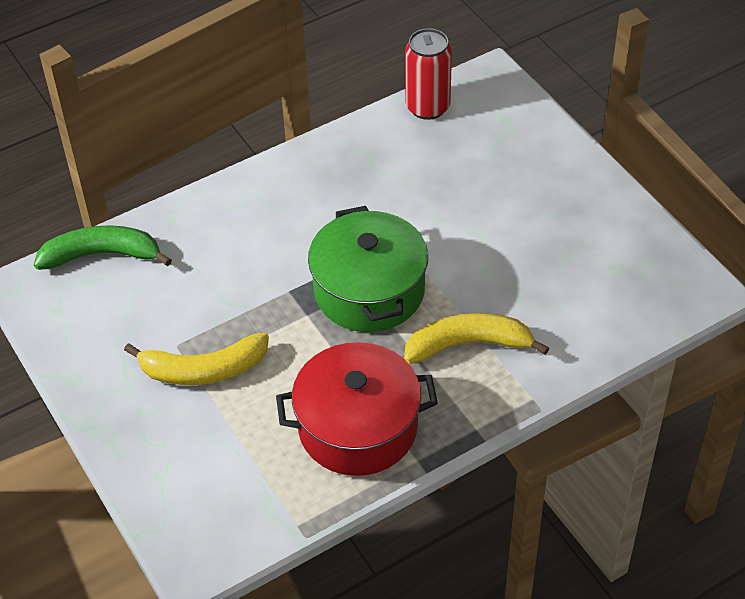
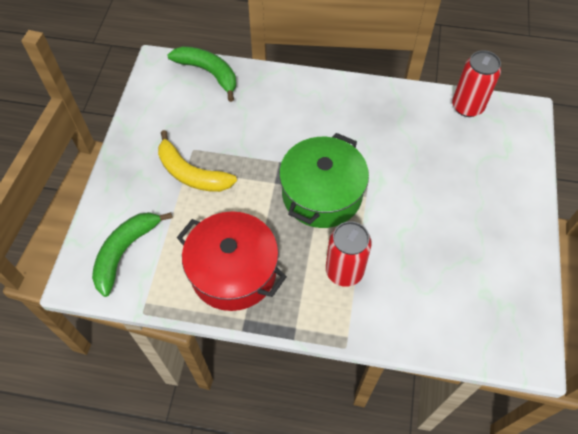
camera: 40 degrees right, 10 degrees up
yellow banana [404,313,549,364] -> red can [326,221,372,287]
none -> green banana [92,212,172,297]

